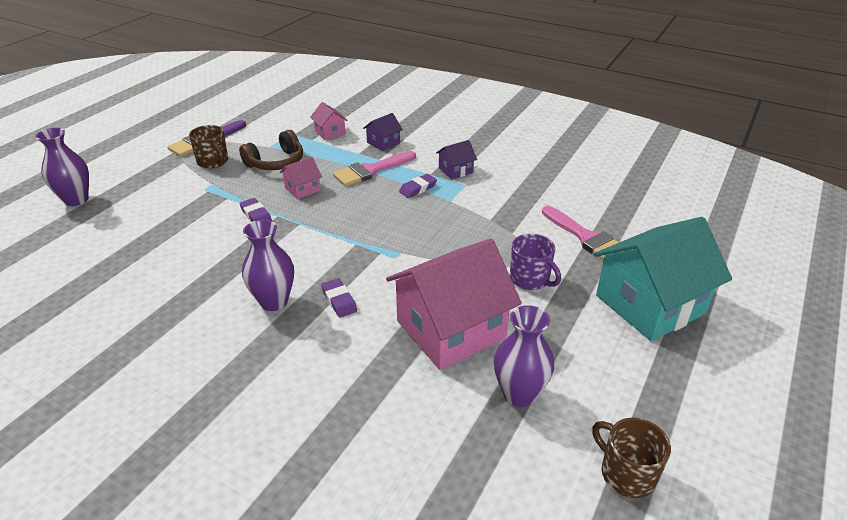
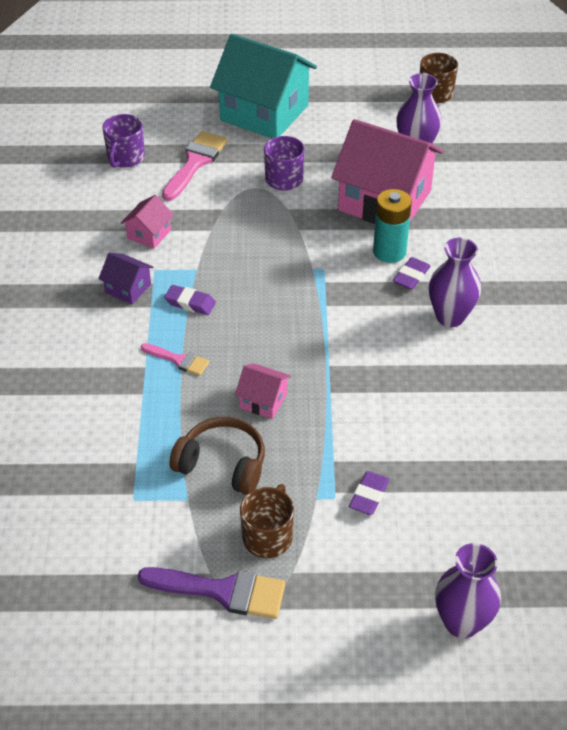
camera: 120 degrees left, 10 degrees up
purple eraser [240,198,272,222] -> purple eraser moved to [349,471,390,515]
pink house [310,102,348,140] -> pink house moved to [121,195,174,249]
pink brush [333,151,416,186] -> pink brush [141,343,209,376], size x0.58
purple house [363,113,403,151] -> none
none -> purple mug [102,114,145,168]
none -> turquoise battery [373,189,412,263]

